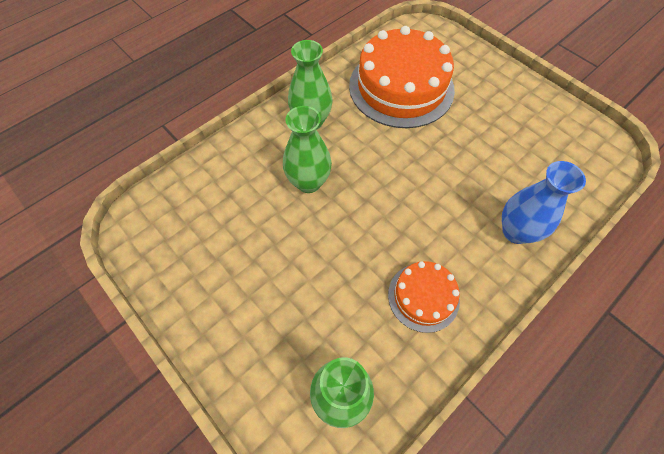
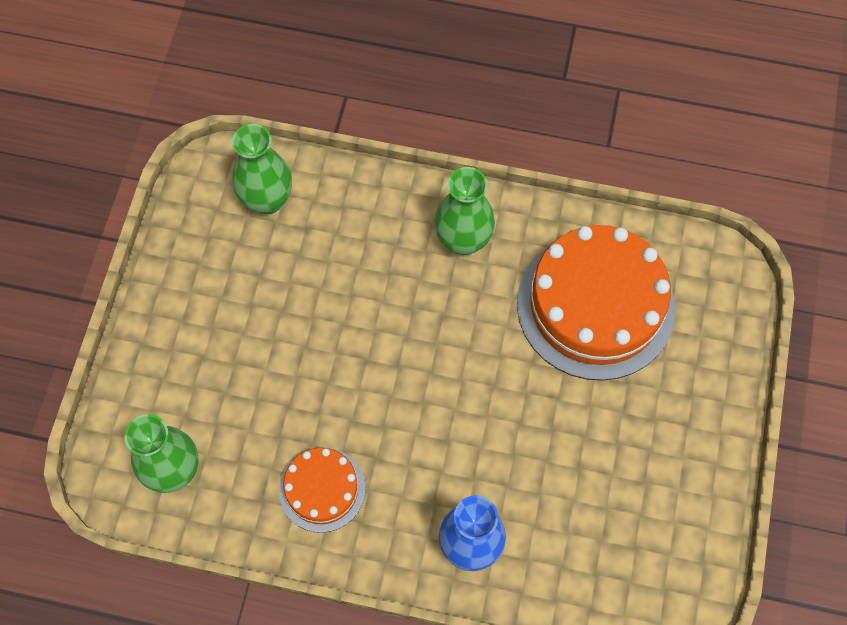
camera: 55 degrees right, 5 degrees up
green vase [283,106,332,193] -> green vase moved to [232,124,292,215]

